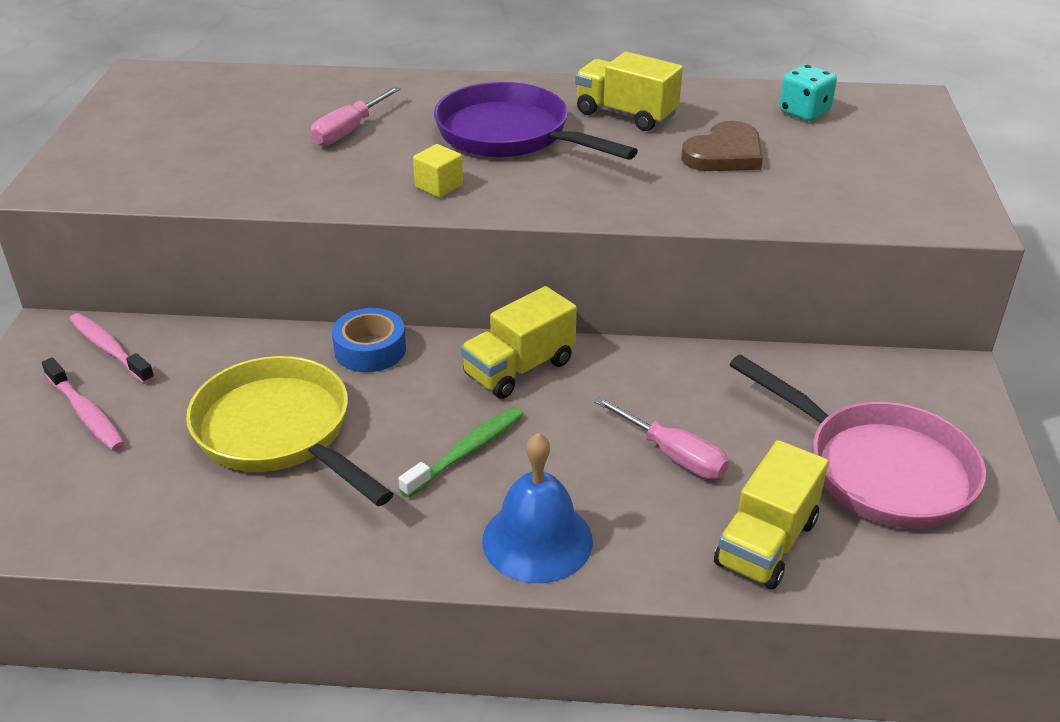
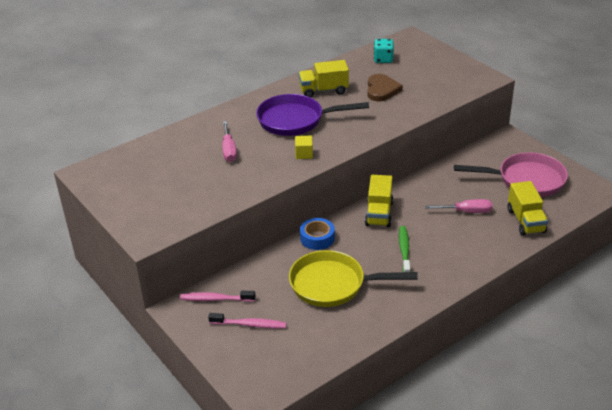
camera: 40 degrees left, 0 degrees up
blue bell [482,433,593,583] -> none

